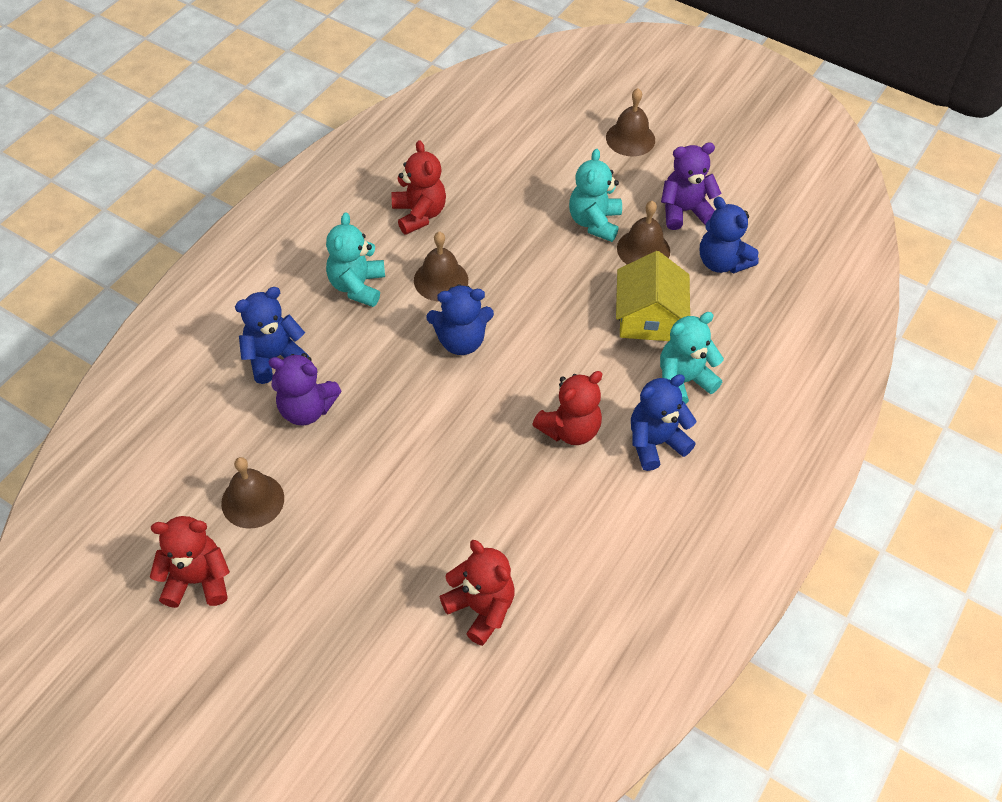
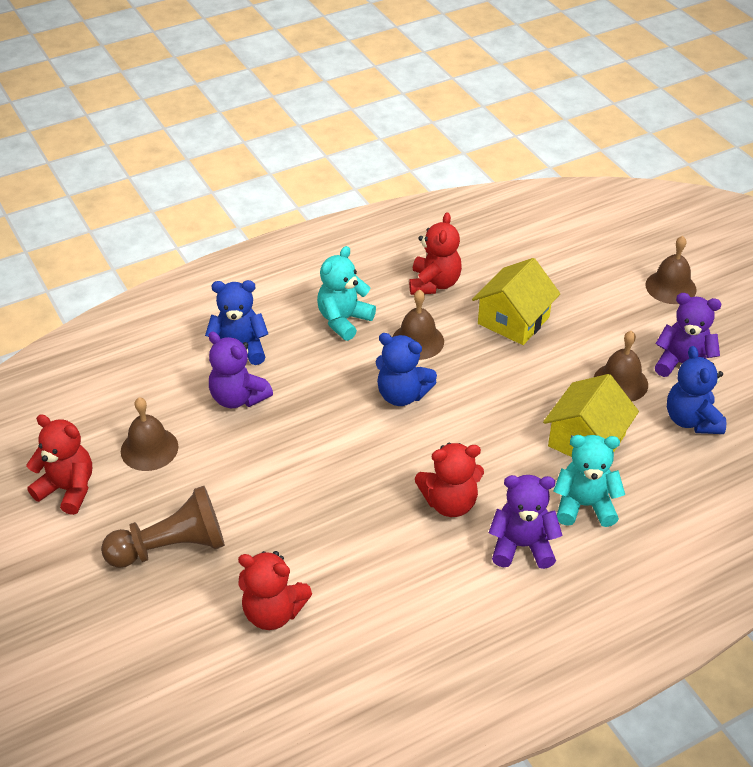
camera: 30 degrees right, 10 degrees down
red teddy bear [439,540,514,646] -> red teddy bear turned 120 degrees clockwise [238,551,312,630]
turquoise teddy bear [569,149,622,242] -> none
blue teddy bear [631,374,697,471] -> purple teddy bear [488,475,563,569]
none -> brown pawn [101,486,225,568]
none -> yellow house [472,258,560,345]

